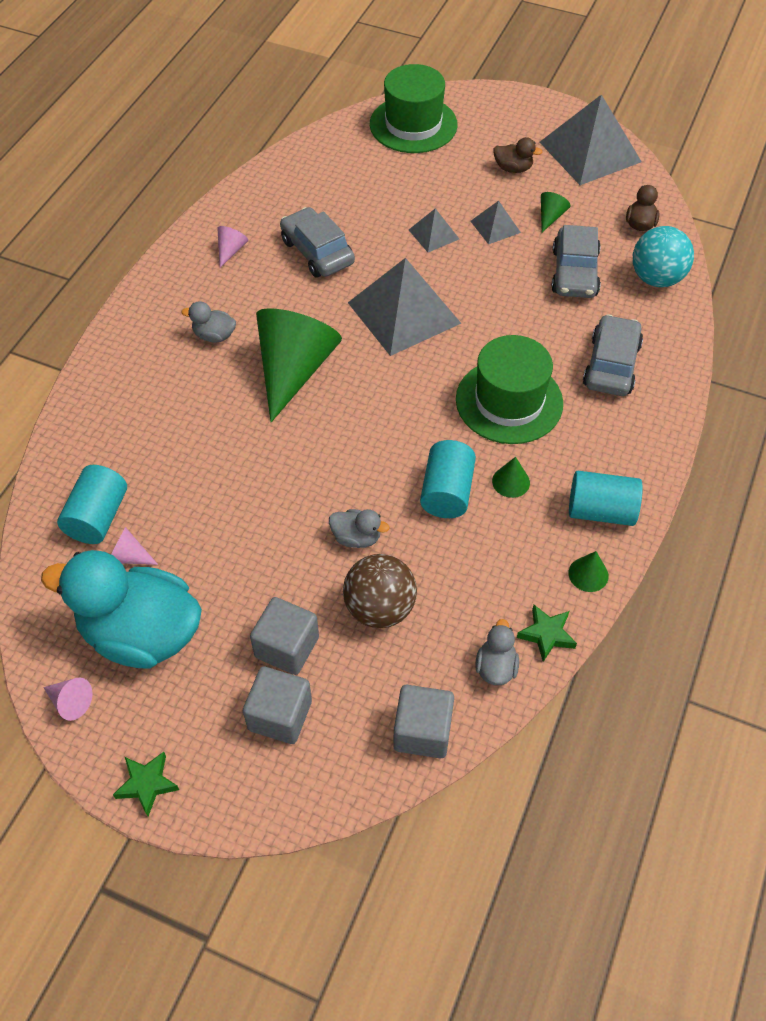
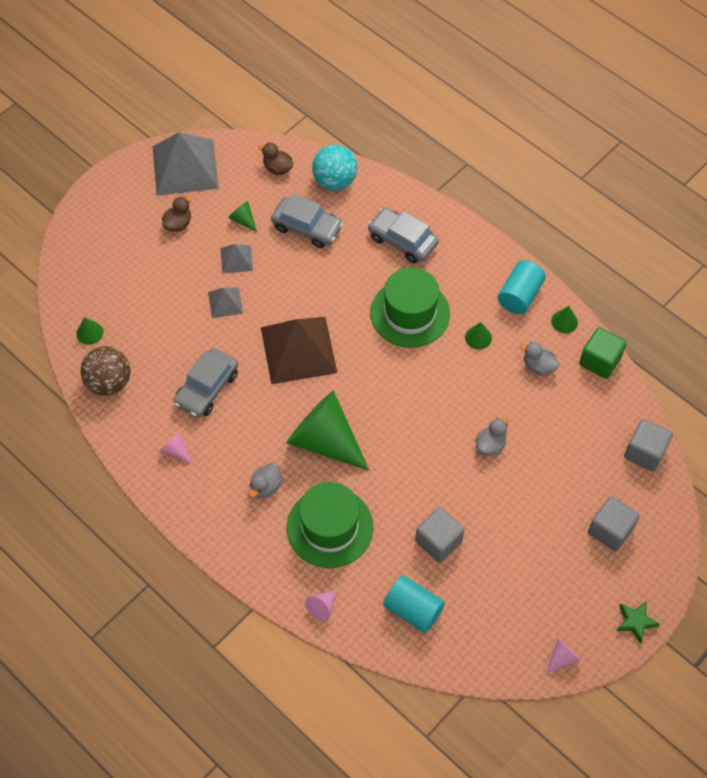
camera: 70 degrees left, 5 degrees up
turquoise duck [41,550,202,668] -> none
pink cone [111,527,158,565] -> pink cone moved to [305,589,337,622]
grey cube [250,597,319,675] -> grey cube moved to [415,507,465,563]
grey car [280,207,355,277] -> grey car turned 45 degrees counterclockwise [173,348,238,418]
brown ball [343,554,417,628] -> brown ball moved to [80,346,131,396]
grey pyramid [348,258,461,356] -> brown pyramid [261,317,337,384]
green hat [370,64,458,153] -> green hat moved to [287,482,373,568]
turquoise cylinder [420,440,476,518] -> none
grey duck [475,619,519,685] -> grey duck moved to [520,342,560,376]
green star [517,605,577,662] -> green cube [579,327,626,379]
none -> green cone [76,317,103,345]

